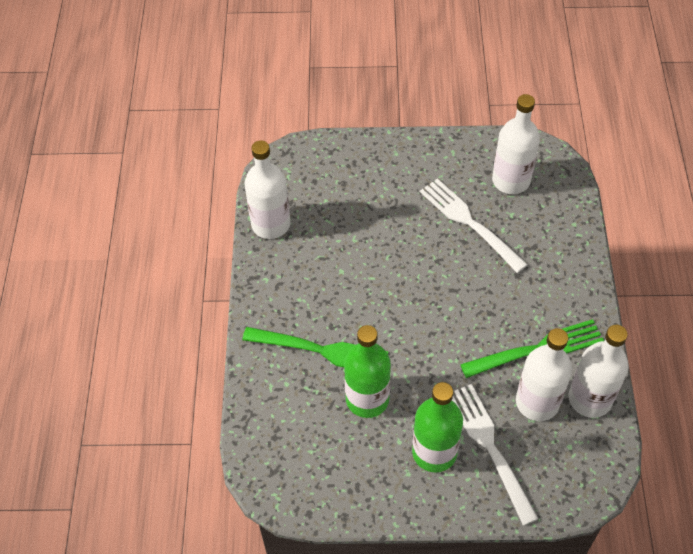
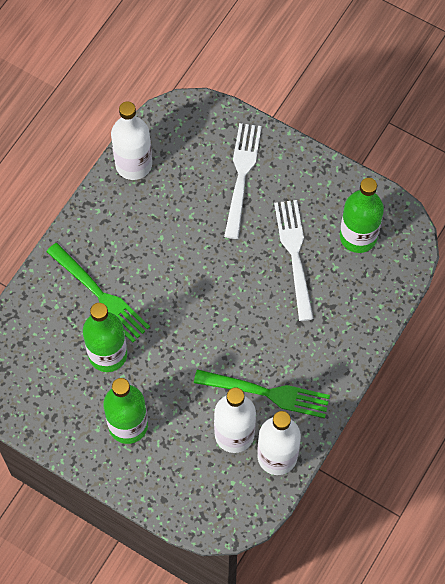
camera: 30 degrees right, 10 degrees up
white fork [452,384,539,525] -> white fork moved to [224,123,262,239]
white bottle [492,94,540,194] -> green bottle [340,178,384,253]

